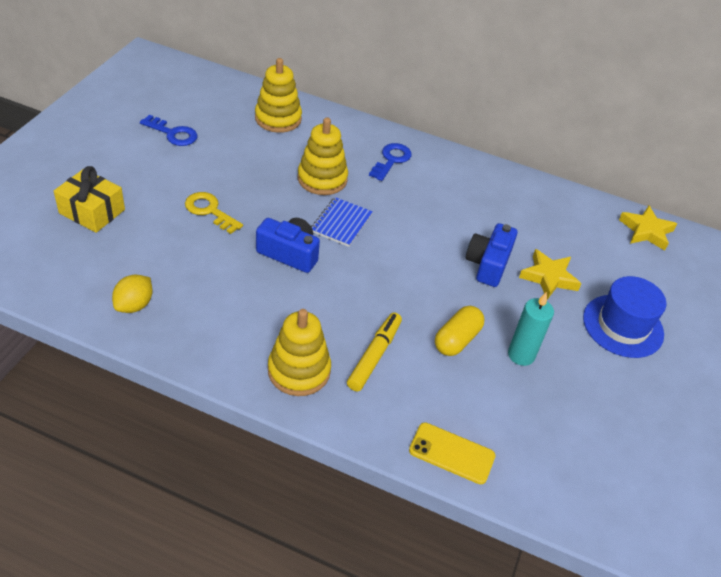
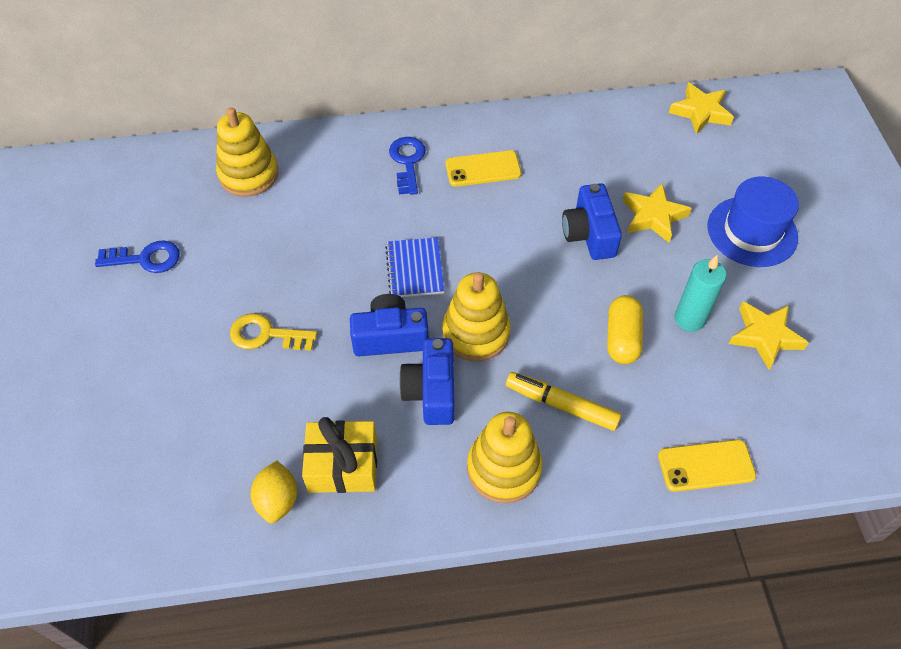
camera: 25 degrees left, 10 degrees up
yellow gift [54,166,125,233] -> yellow gift moved to [302,417,377,493]
yellow stacking toy [298,117,348,195] -> yellow stacking toy moved to [442,272,511,361]
yellow marker [347,313,402,391] -> yellow marker turned 60 degrees counterclockwise [506,372,622,431]
none -> blue camera [399,338,454,425]
none -> yellow phone [446,150,521,187]
none -> yellow star [729,301,809,370]

